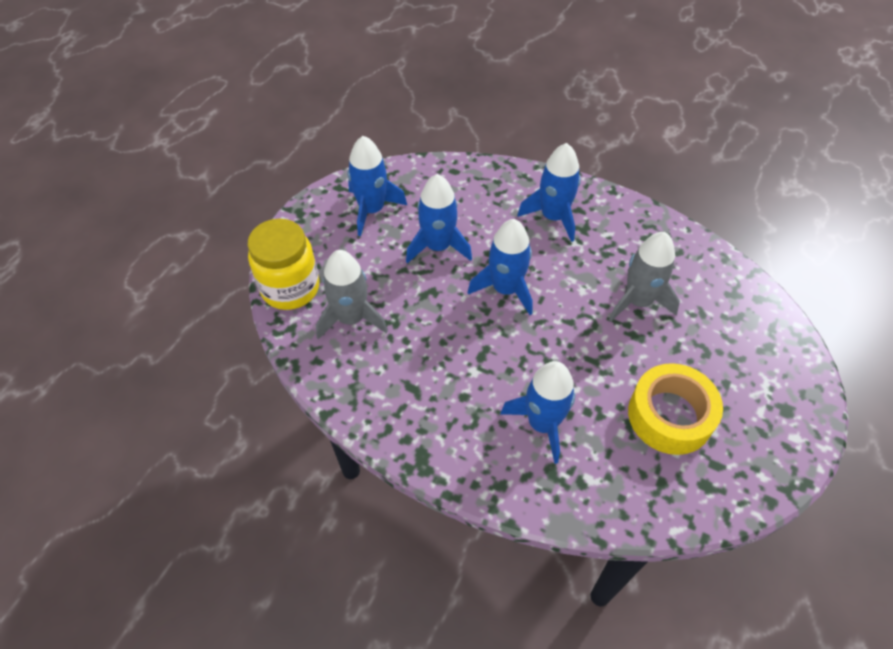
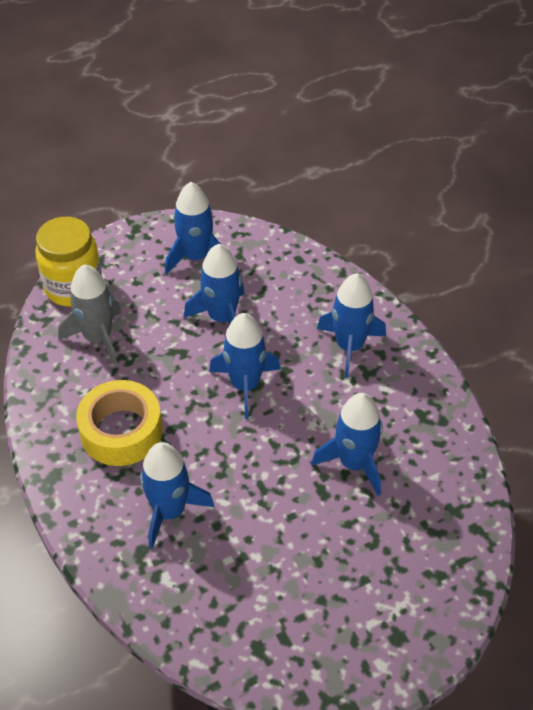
camera: 35 degrees right, 5 degrees down
grey rocket [609,232,680,321] -> blue rocket [311,393,383,496]
yellow tape [628,363,723,455] -> yellow tape moved to [76,380,162,466]

